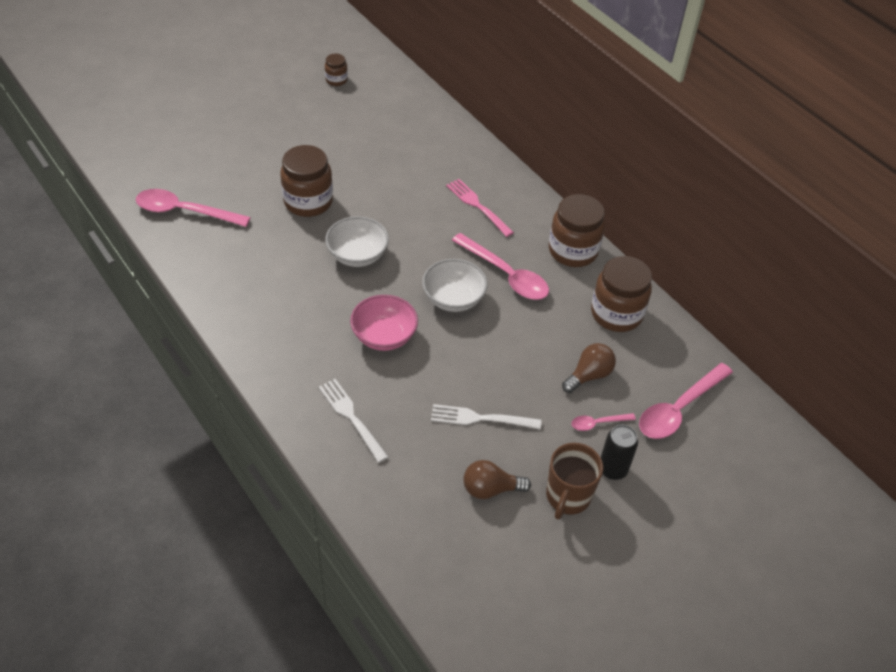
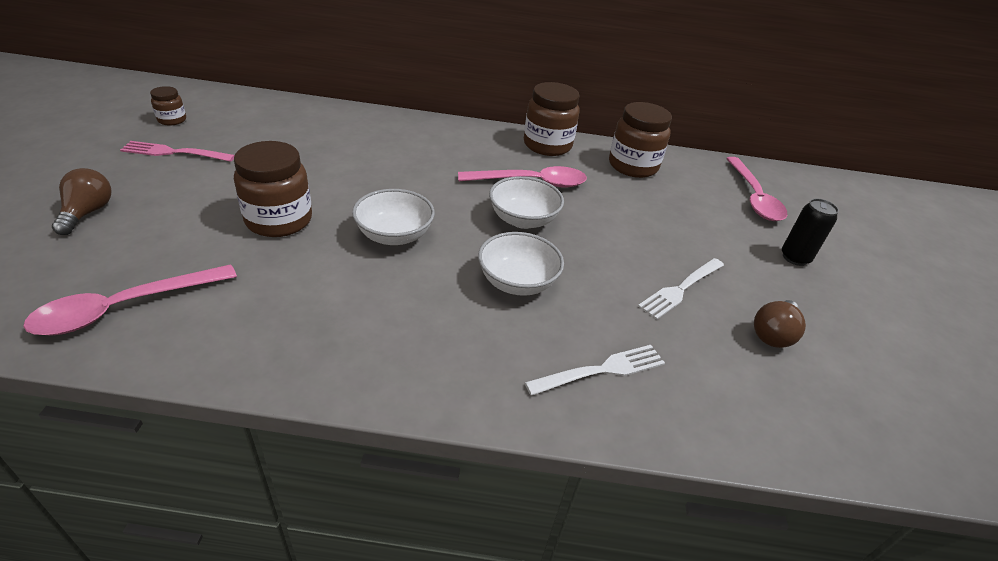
camera: 50 degrees left, 10 degrees down
white fork [319,379,388,463] -> white fork turned 150 degrees clockwise [524,345,665,396]
pink bowl [350,295,418,351] -> white bowl [478,232,564,296]
pink fork [446,179,514,237] -> pink fork moved to [120,141,234,162]
brown mug [546,443,603,519] -> none
brown light bulb [562,343,616,393] -> brown light bulb moved to [52,168,112,235]
pink spoon [571,413,636,431] -> none

